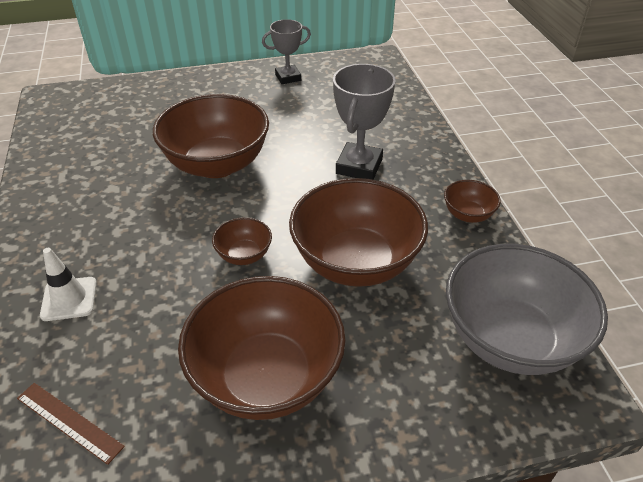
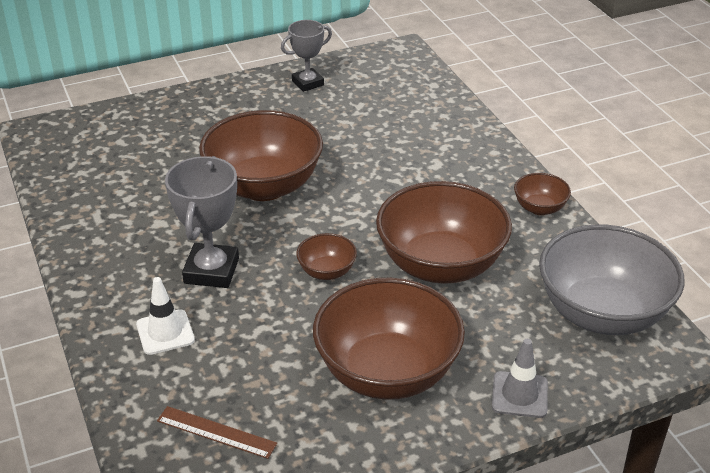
camera: 10 degrees left, 5 degrees down
grey trophy [333,64,395,180] -> grey trophy moved to [165,156,239,288]
none -> grey traffic cone [492,339,548,418]

